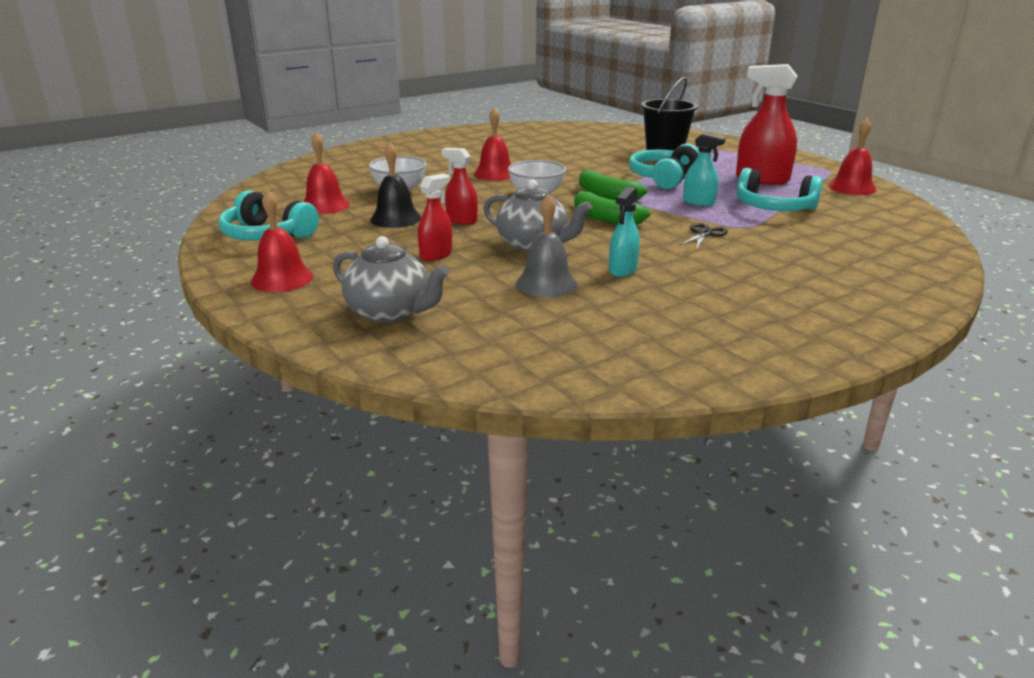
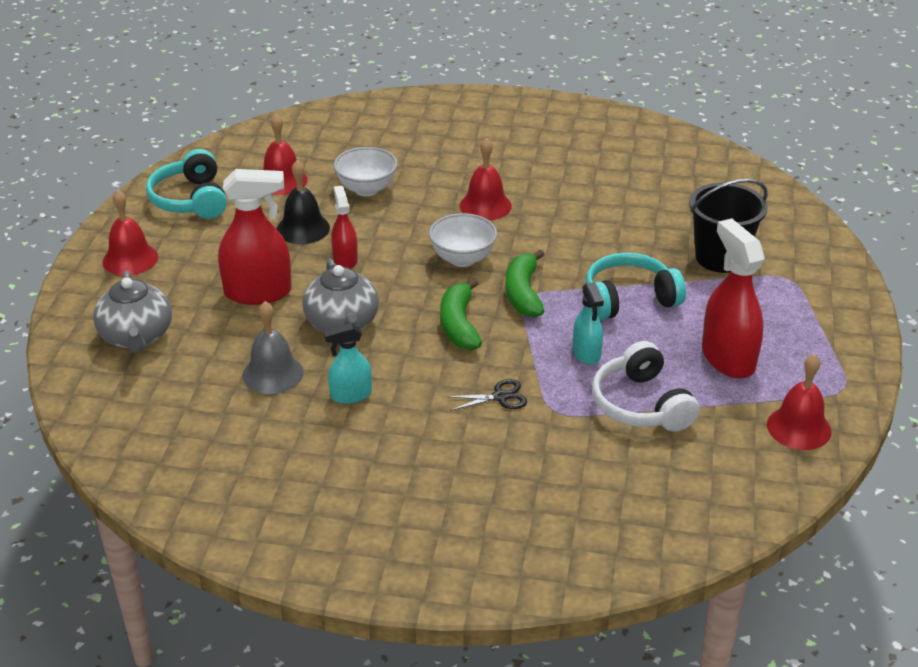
camera: 45 degrees right, 10 degrees up
red spray bottle [418,174,452,261] -> red spray bottle [218,169,292,305], size x1.75
turquoise headphones [737,168,823,211] -> white headphones [592,341,699,432]

